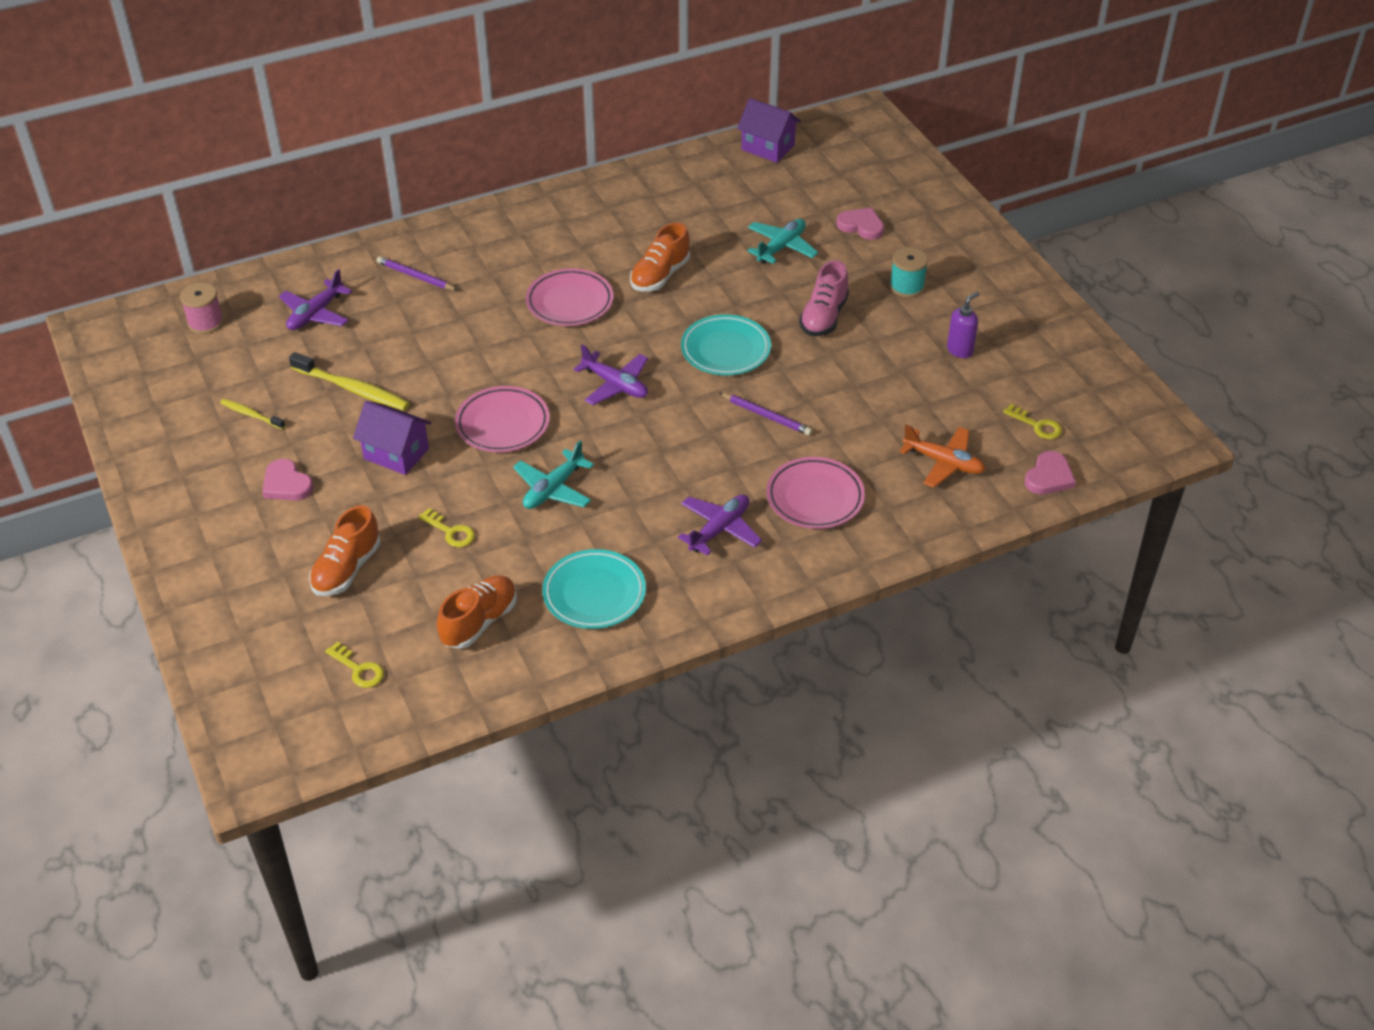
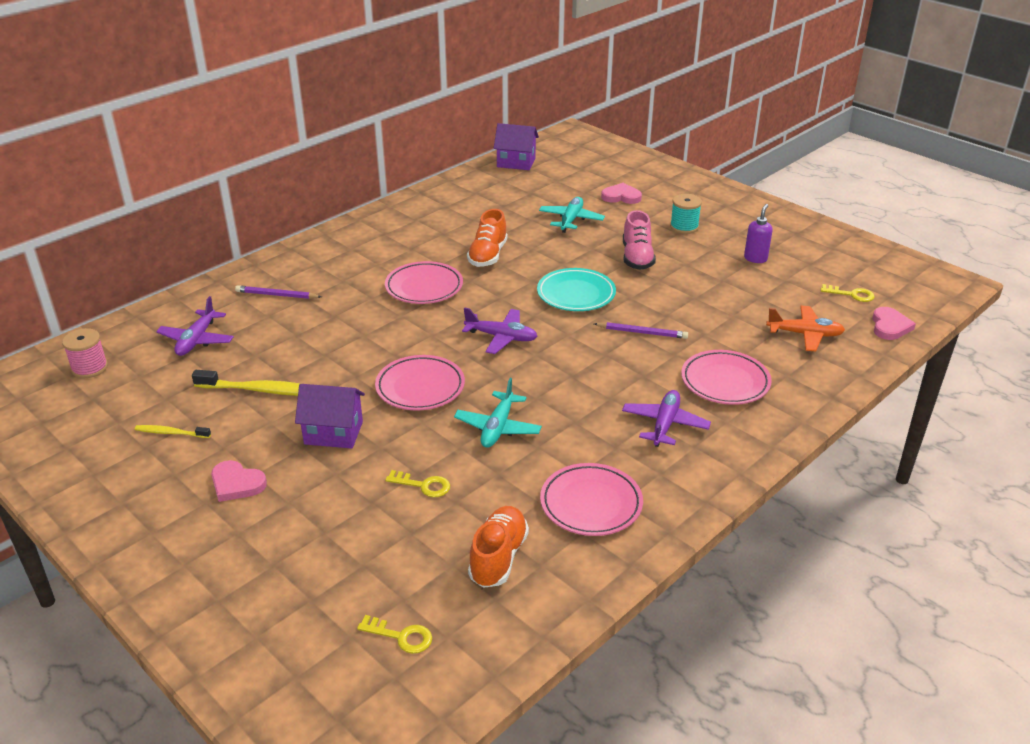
camera: 20 degrees left, 10 degrees down
orange shoe [309,505,381,596] -> none
turquoise plate [542,549,646,629] -> pink plate [540,463,643,536]

